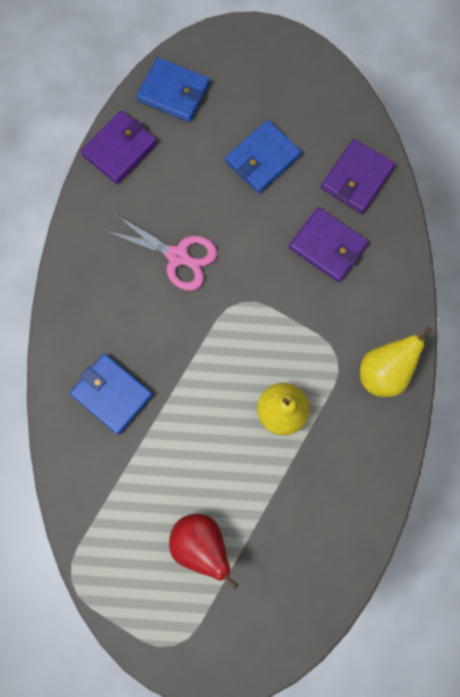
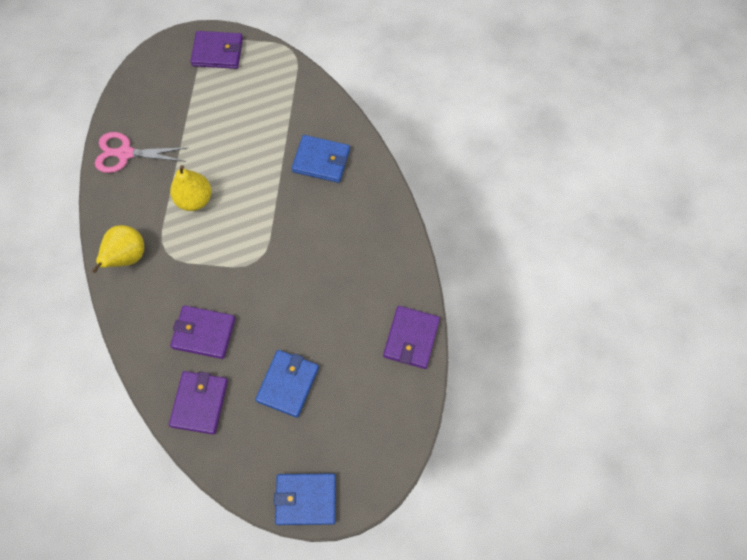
camera: 155 degrees right, 10 degrees down
pink scissors [105,214,217,291] -> pink scissors moved to [95,132,188,173]
blue wallet [137,57,210,122] -> blue wallet moved to [274,473,336,525]
red pear [169,514,238,589] -> none
none -> purple wallet [191,31,243,69]

